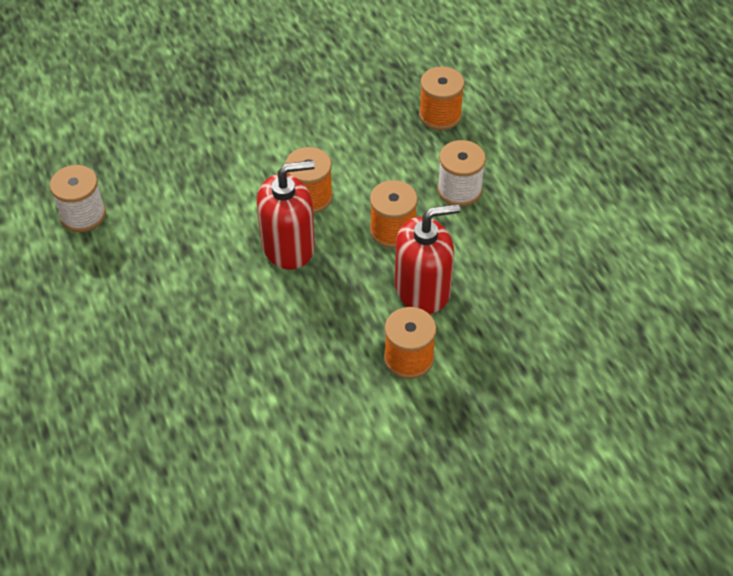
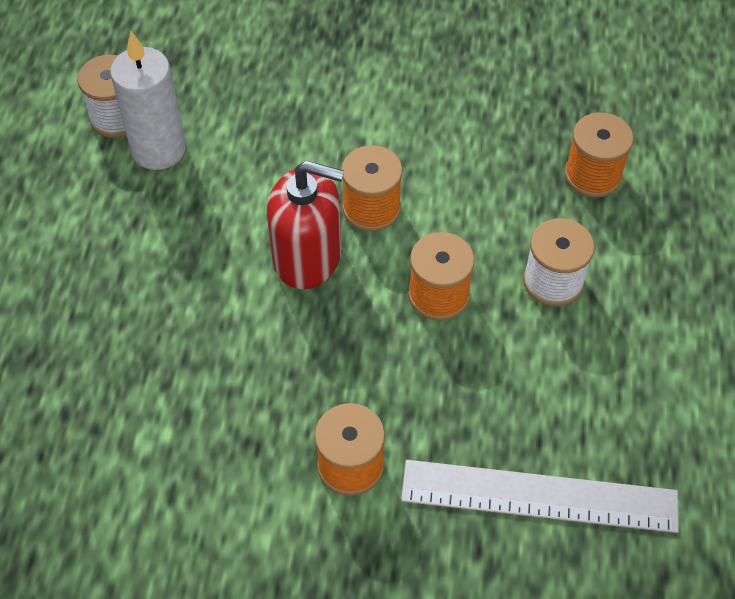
camera: 30 degrees right, 5 degrees up
red soap dispenser [395,204,460,314] -> none
none -> white candle [110,31,186,170]
none -> white ruler [401,460,679,533]

